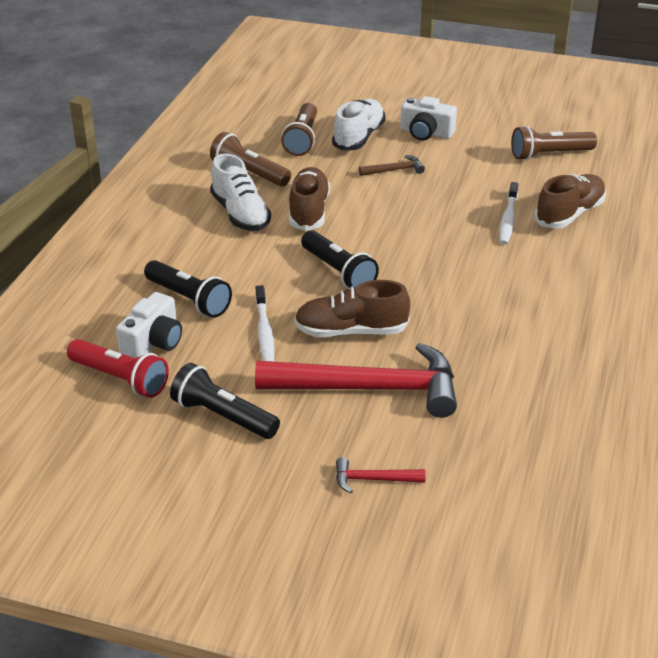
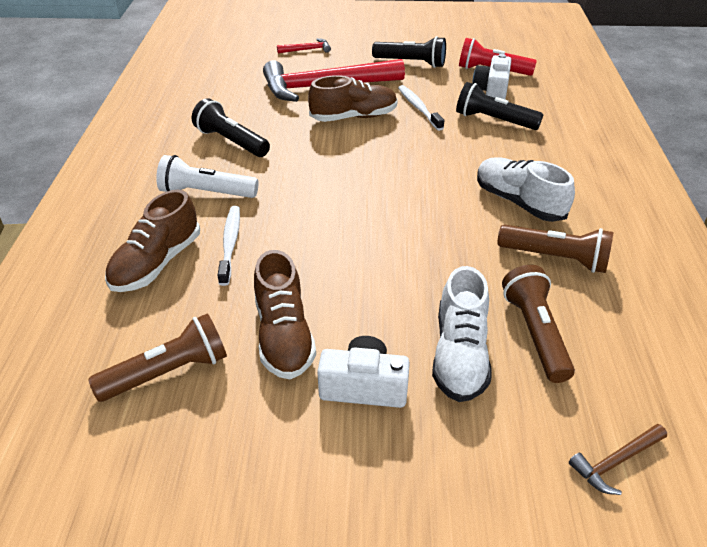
camera: 165 degrees right, 5 degrees up
brown shoe [289,167,330,231] -> brown shoe moved to [254,250,316,379]
black flashlight [301,230,379,289] -> black flashlight moved to [192,98,270,157]
brown hammer [359,155,425,176] -> brown hammer moved to [569,424,667,495]
none -> white flashlight [156,155,258,198]

